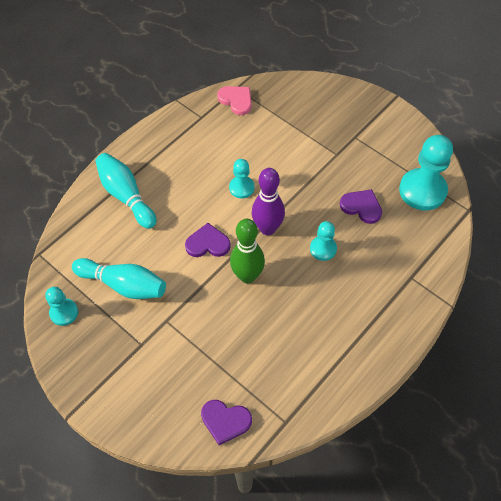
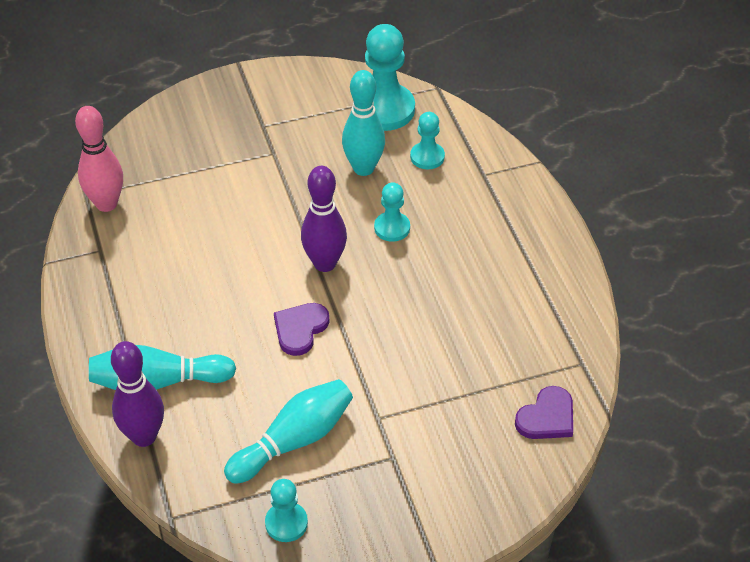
camera: 60 degrees left, 10 degrees down
pink heart [217,86,252,115] -> pink bowling pin [75,106,123,212]
turquoise pawn [229,159,255,198] -> turquoise pawn moved to [410,112,445,169]
green bowling pin [230,219,265,283] -> none
purple heart [340,189,382,224] -> turquoise bowling pin [342,70,385,176]
none -> purple bowling pin [111,341,164,447]

